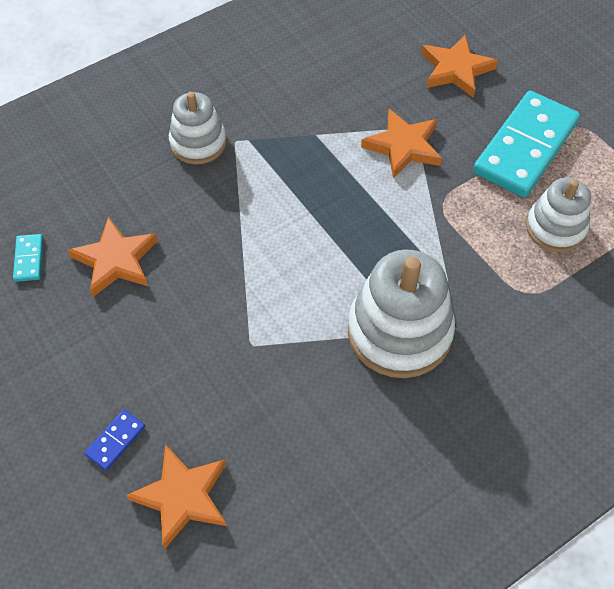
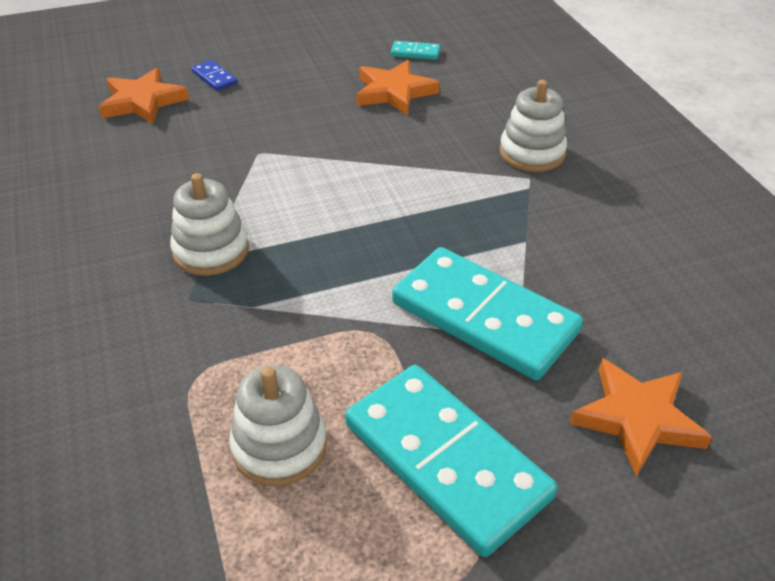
camera: 105 degrees right, 15 degrees down
white stacking toy [348,250,455,378] -> white stacking toy [170,173,249,276], size x0.62
orange star [361,109,442,179] -> turquoise domino [392,247,583,380]

